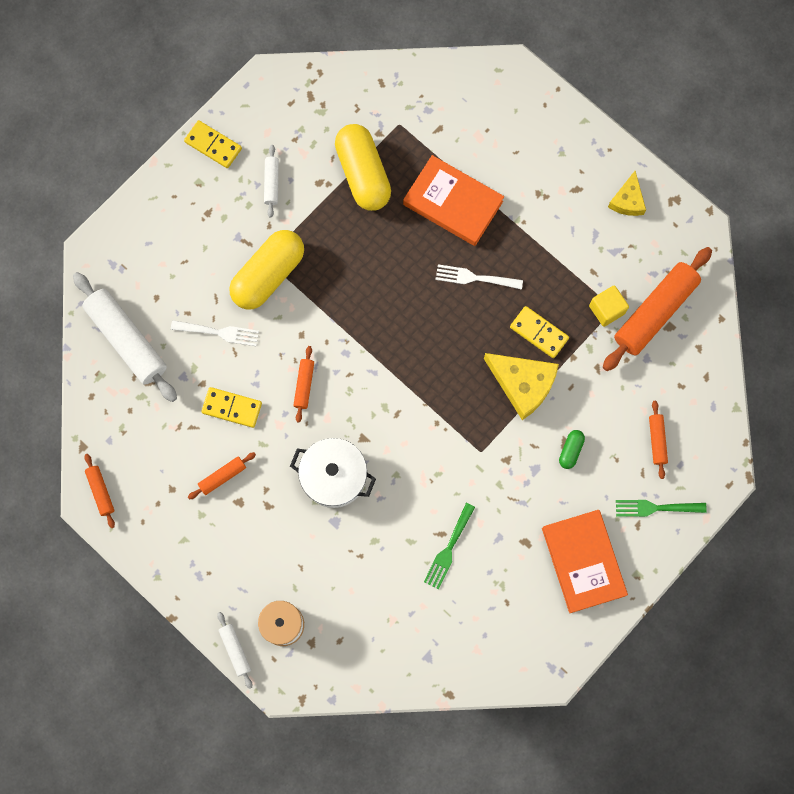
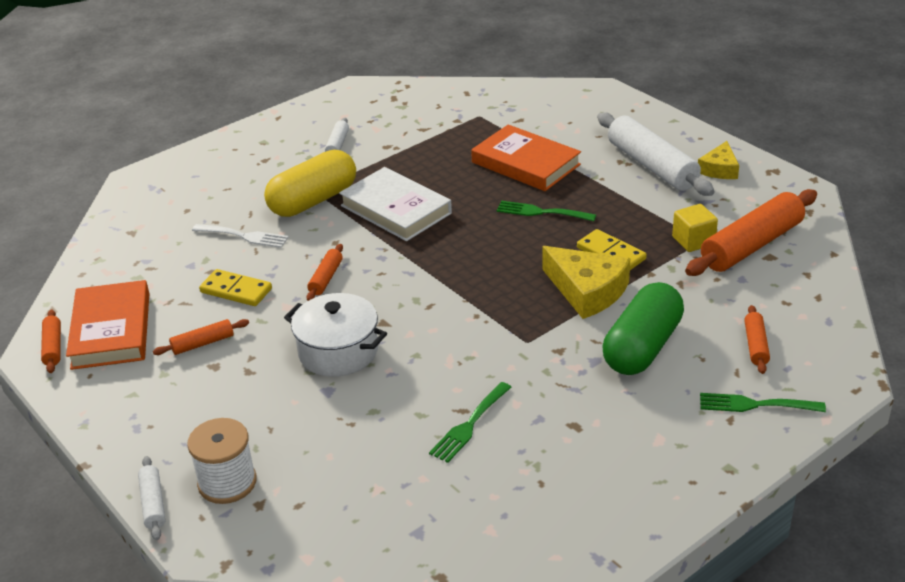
camera: 10 degrees right, 40 degrees down
white rolling pin [73,272,177,402] -> white rolling pin moved to [597,112,715,196]
yellow domino [184,120,242,168] -> none
yellow capsule [335,124,391,211] -> none
white fork [436,264,523,290] -> green fork [497,201,596,221]
orange book [542,510,628,613] -> orange book moved to [66,280,150,370]
green capsule [559,430,585,469] -> green capsule [603,282,684,375], size x2.32
none -> white book [339,167,452,241]

